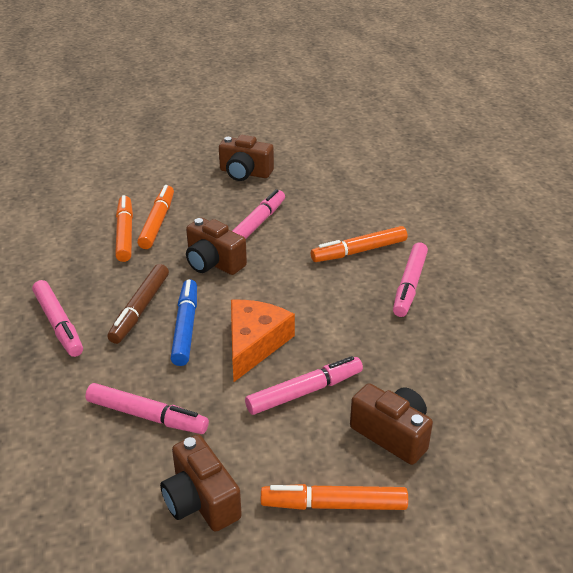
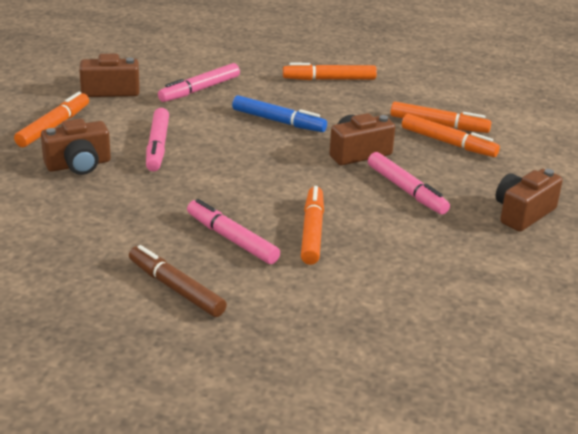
camera: 115 degrees right, 5 degrees down
pink marker [32,280,83,357] -> orange marker [283,63,377,80]
brown marker [107,264,169,344] -> brown marker moved to [129,245,227,317]
orange cheese [231,300,295,382] -> none

